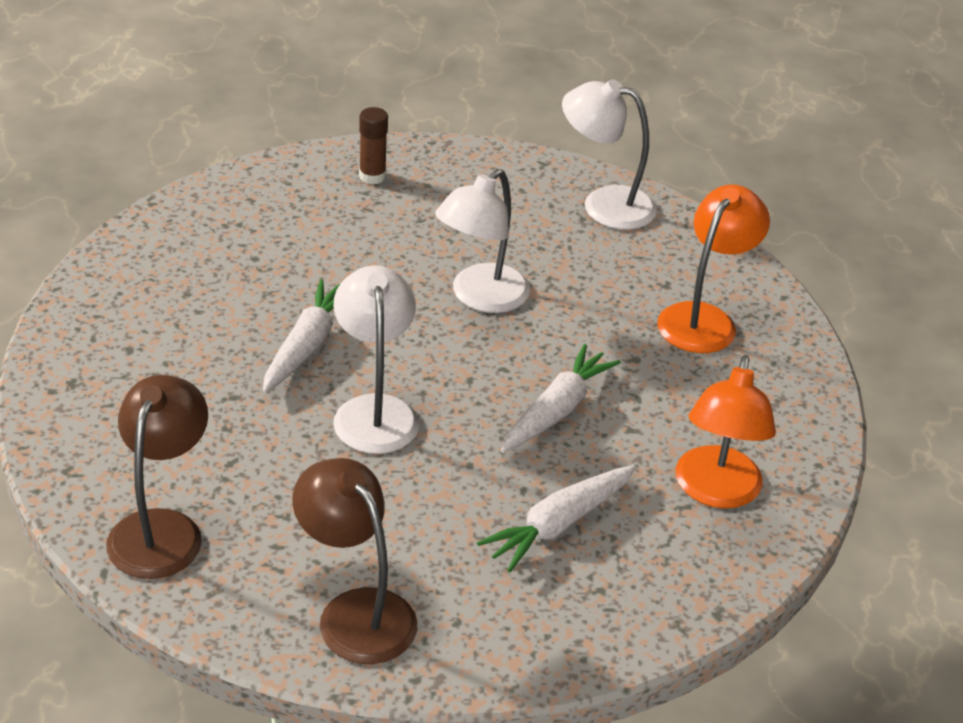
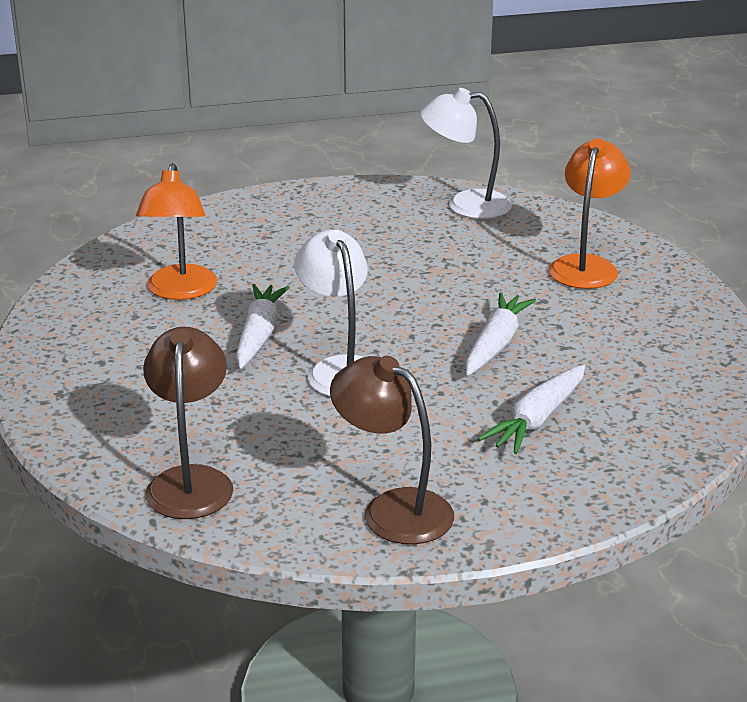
camera: 10 degrees left, 10 degrees down
brown glue stick [359,107,388,184] -> none
white lamp [435,169,530,313] -> none
orange lamp [676,355,776,509] -> orange lamp moved to [136,163,217,300]

